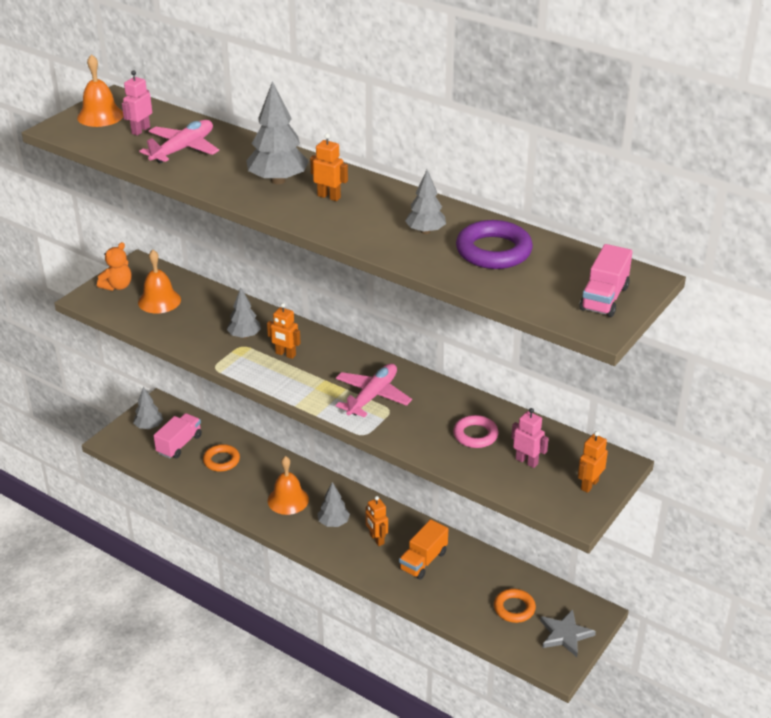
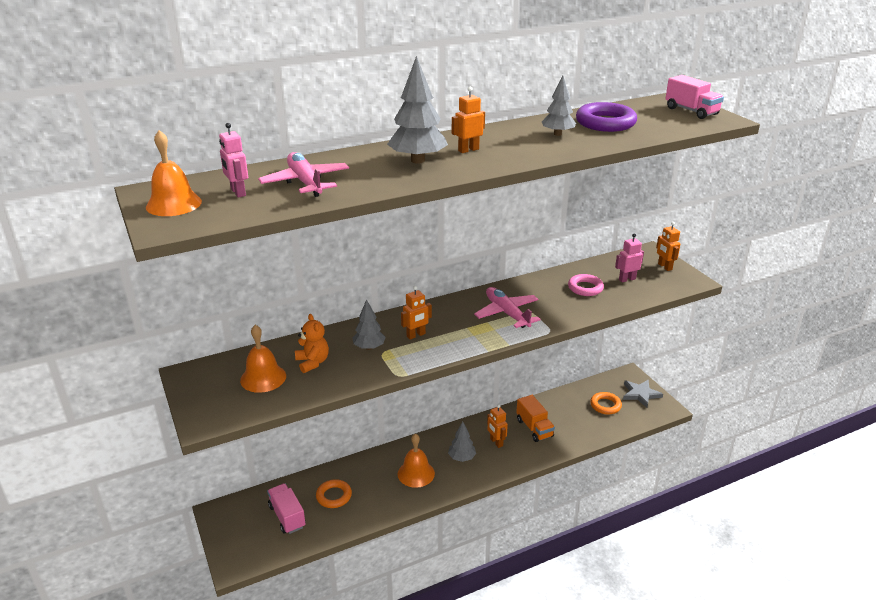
camera: 60 degrees left, 5 degrees down
orange teddy bear [97,242,131,291] -> orange teddy bear moved to [295,314,329,373]
grey tree [133,387,163,429] -> none
orange robot [366,496,388,546] -> orange robot turned 60 degrees clockwise [487,404,508,448]

